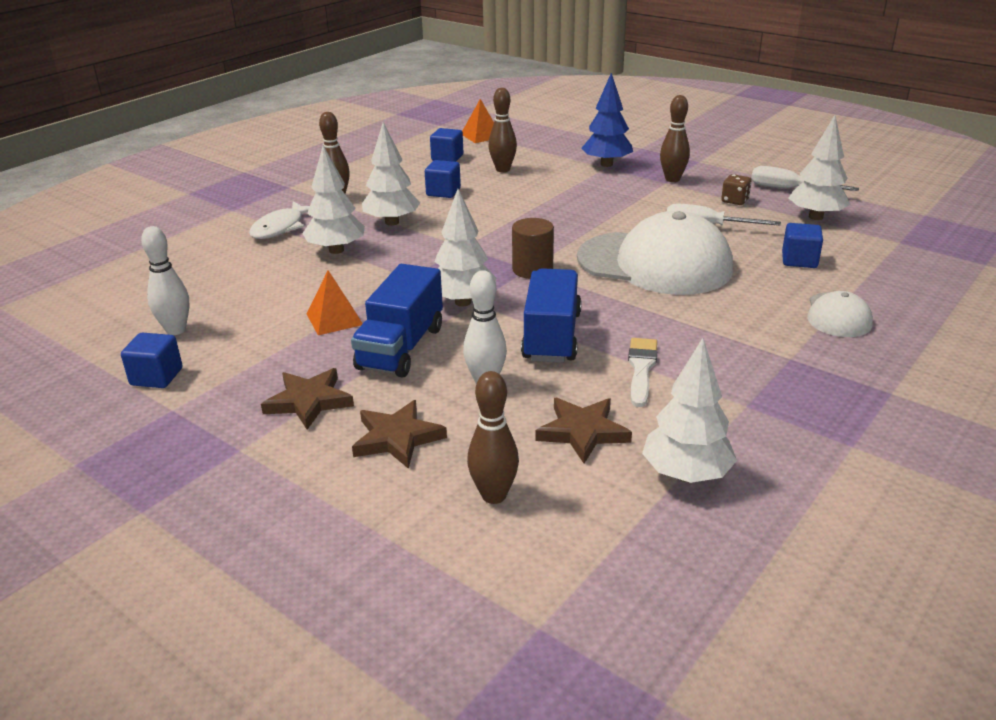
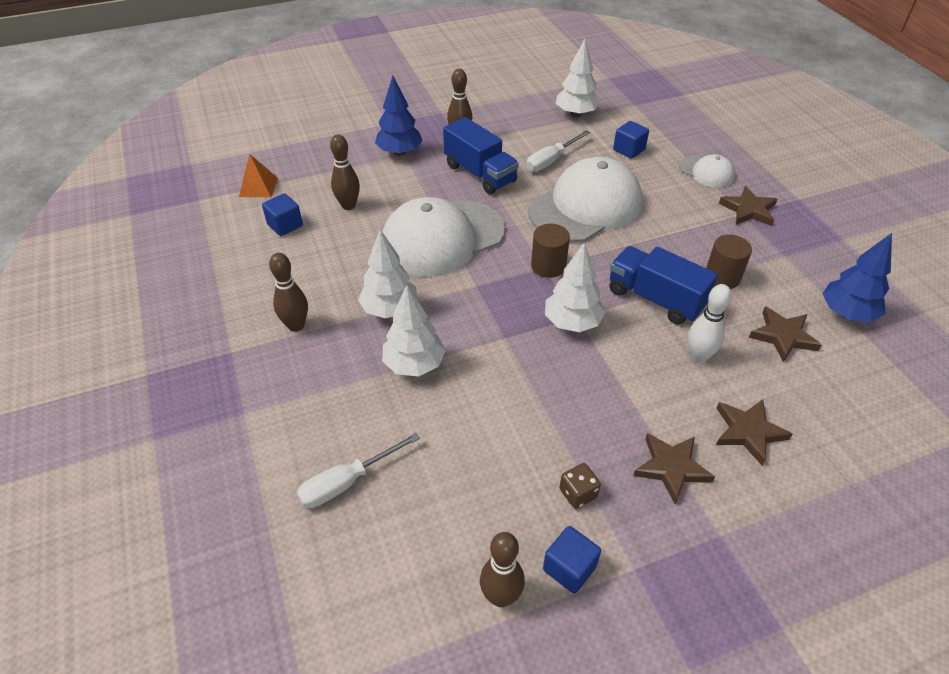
camera: 60 degrees left, 15 degrees up
white bowling pin [141,226,190,335] -> none
white fish [249,202,309,239] -> none
orange pyramid [307,270,363,335] -> none
blue truck [351,264,443,377] -> blue truck moved to [443,117,519,194]
blue cube [425,160,461,198] -> none
brown bowling pin [467,371,519,504] -> brown bowling pin moved to [480,532,525,607]
white brush [628,338,657,407] -> brown cylinder [706,235,752,289]
white tree [642,338,737,483] -> blue tree [822,233,892,322]
brown dice [721,174,752,205] -> brown dice moved to [559,463,601,509]
white screwdriver [751,166,859,191] -> white screwdriver moved to [297,433,420,508]
none -> white cap [383,197,505,277]
none -> brown star [719,186,777,226]

